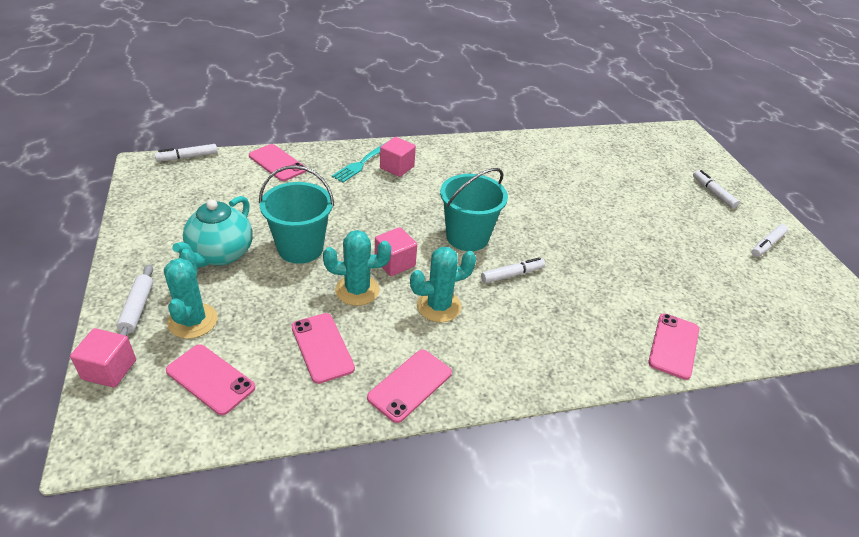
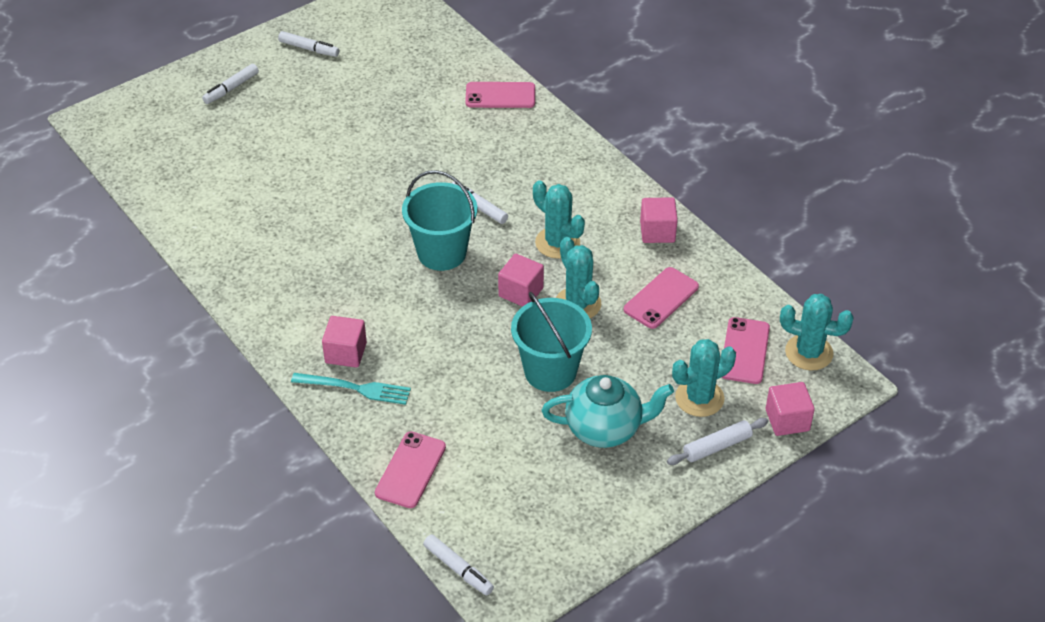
camera: 110 degrees left, 5 degrees up
pink phone [367,350,452,423] -> pink cube [640,197,678,243]
none -> turquoise cactus [780,294,854,371]

